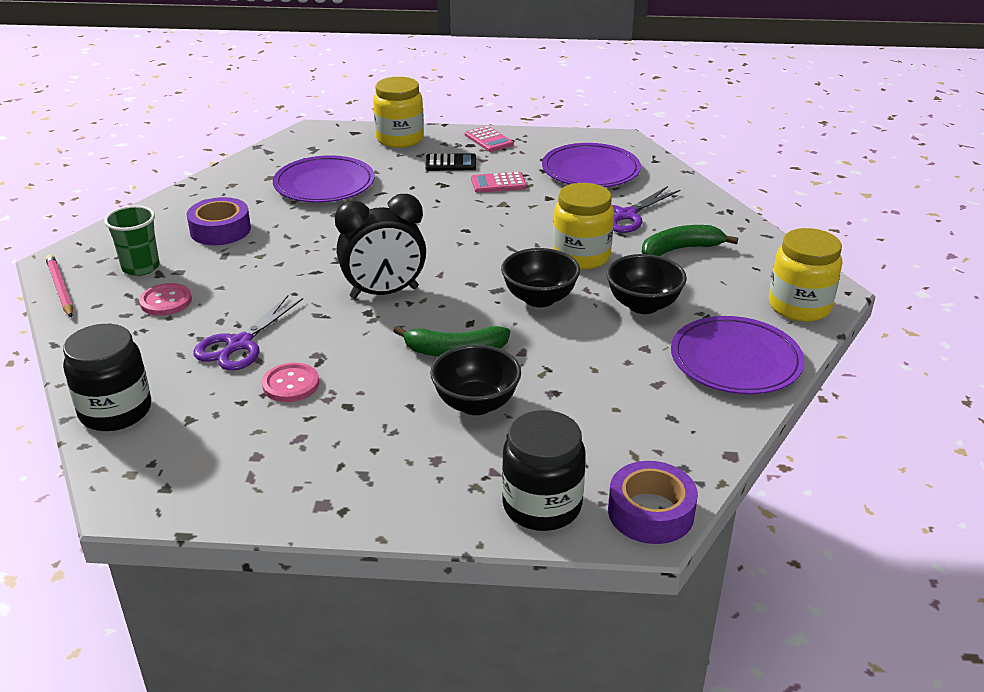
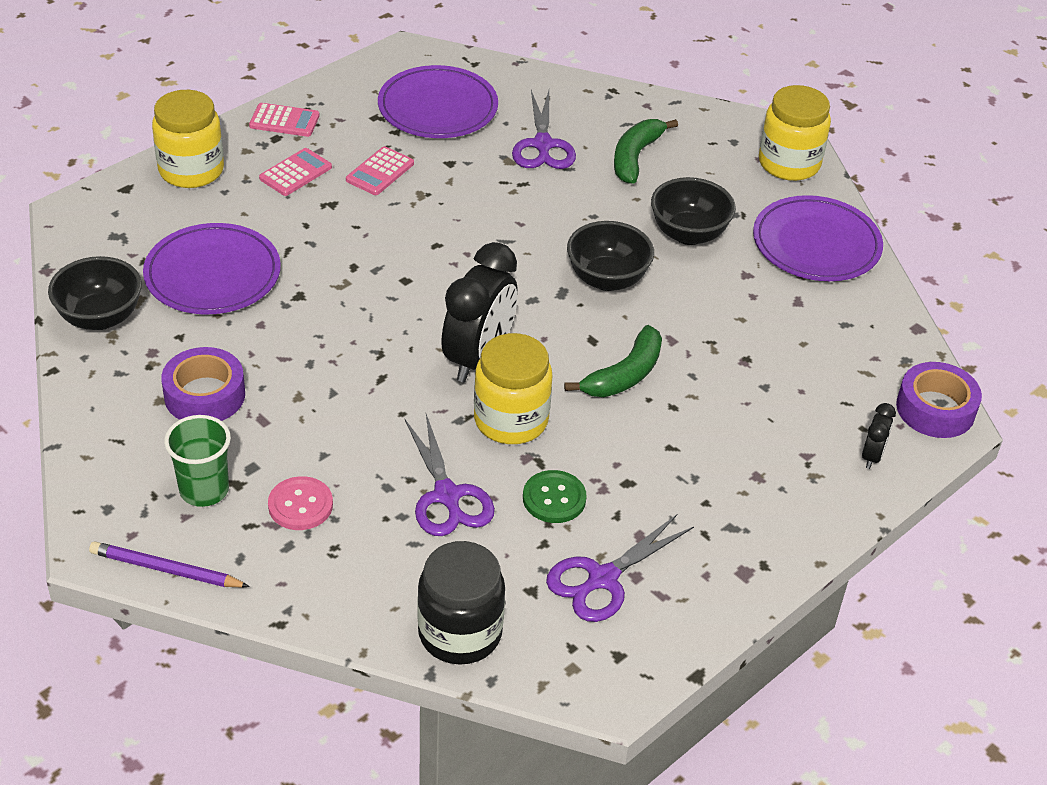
camera: 50 degrees left, 10 degrees up
pink pencil [46,254,73,318] -> purple pencil [89,541,250,587]
pink button [262,363,319,402] -> green button [523,470,587,523]
black calculator [425,153,476,171] -> pink calculator [259,148,332,196]
black bowl [430,345,521,415] -> black bowl moved to [48,256,142,330]
black jar [502,410,586,531] -> black clock [862,403,896,469]
yellow jar [553,183,614,270] -> yellow jar moved to [474,333,552,444]
none -> purple scissors [546,514,694,622]

